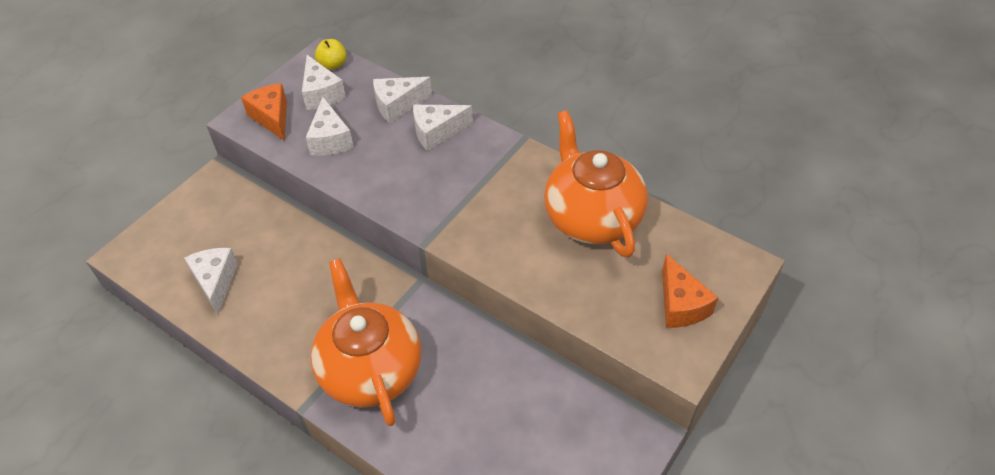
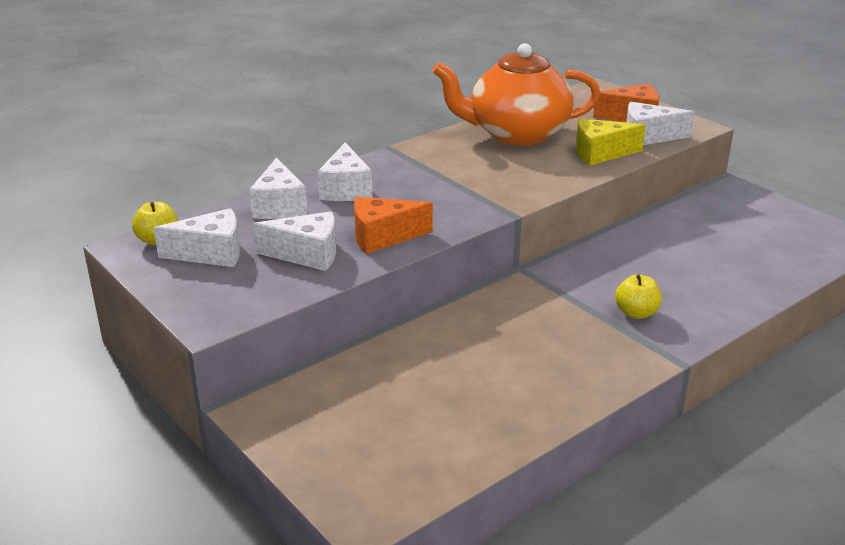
camera: 75 degrees left, 20 degrees down
white cheese [184,248,238,314] -> white cheese moved to [626,102,694,145]
orange cheese [241,83,287,141] -> orange cheese moved to [354,197,433,254]
orange teapot [311,258,421,426] -> yellow apple [615,274,662,319]
none -> yellow cheese [576,118,646,165]

